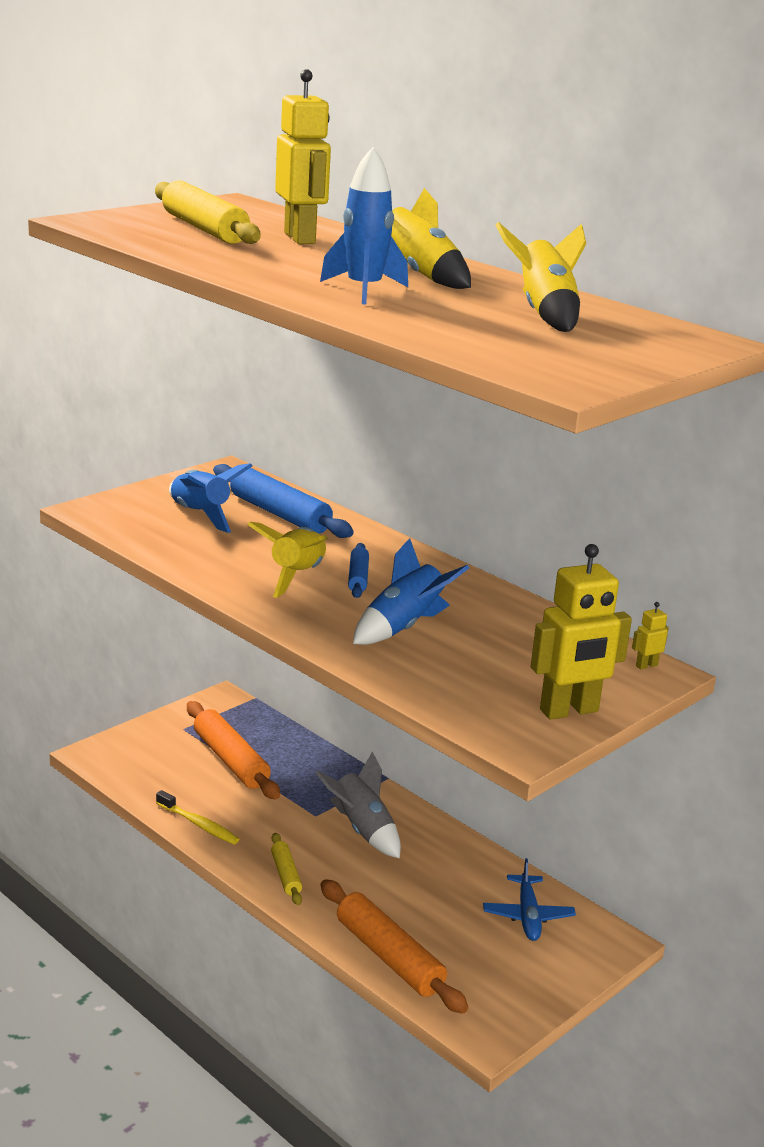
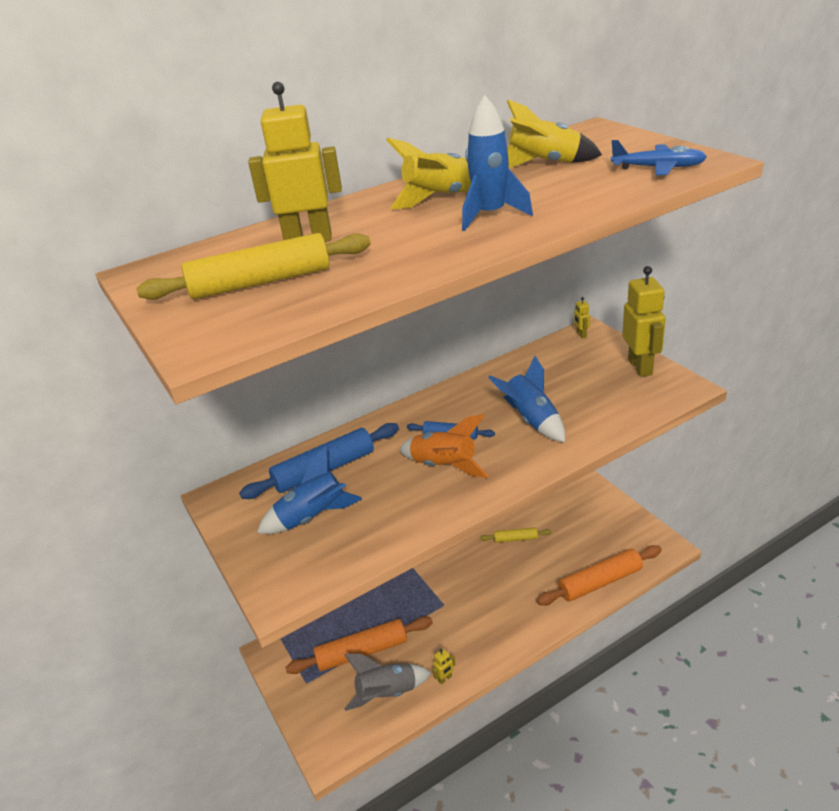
camera: 70 degrees left, 10 degrees up
yellow toothbrush [156,790,240,845] -> yellow robot [433,649,455,685]
yellow rocket [247,522,328,598] -> orange rocket [399,414,489,478]
yellow rolling pin [271,833,302,905] -> yellow rolling pin moved to [480,527,552,543]
grey rocket [315,752,401,858] -> grey rocket moved to [344,654,432,711]
blue plane [483,858,576,941] -> blue plane moved to [611,140,707,175]

